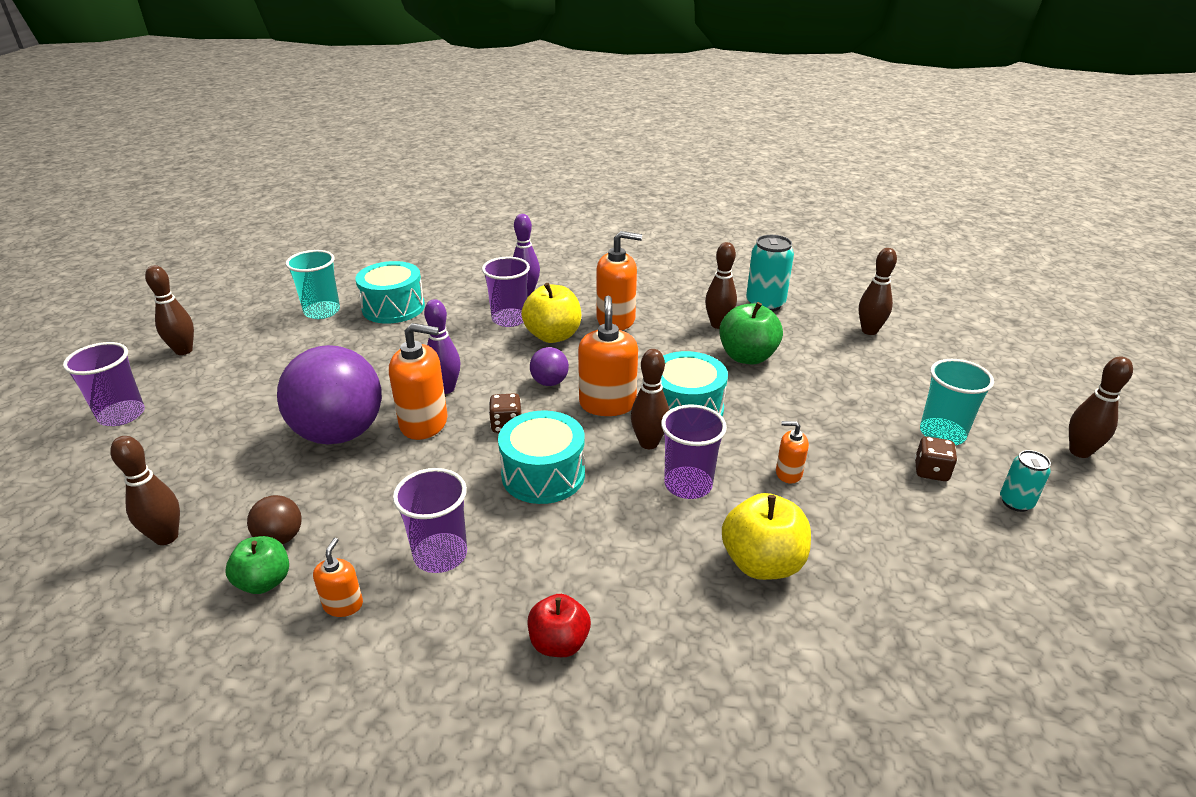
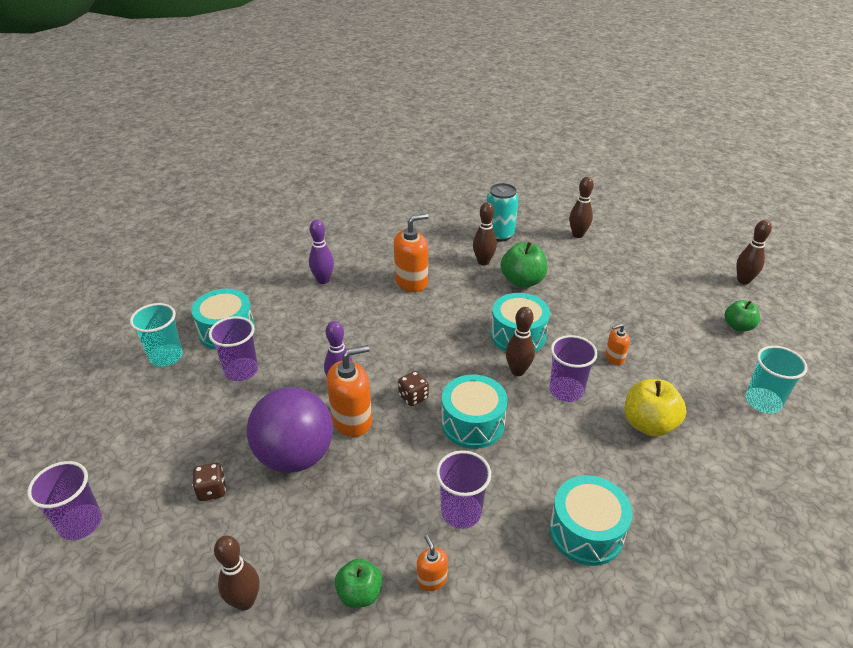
camera: 30 degrees left, 5 degrees up
brown bowling pin [145,265,194,355] -> none
brown ball [247,495,302,544] -> none
purple cup [482,257,530,327] -> purple cup moved to [209,316,258,381]
yellow apple [521,283,581,343] -> none
red apple [528,594,591,657] -> turquoise drum [549,475,633,566]
purple ball [530,347,569,386] -> none
orange soap dispenser [578,296,638,416] -> none
brown dice [915,437,957,481] -> brown dice moved to [192,463,226,501]
turquoise cup [920,359,994,445] -> turquoise cup moved to [745,346,808,413]
turquoise can [1000,450,1051,512] -> green apple [725,300,760,332]

